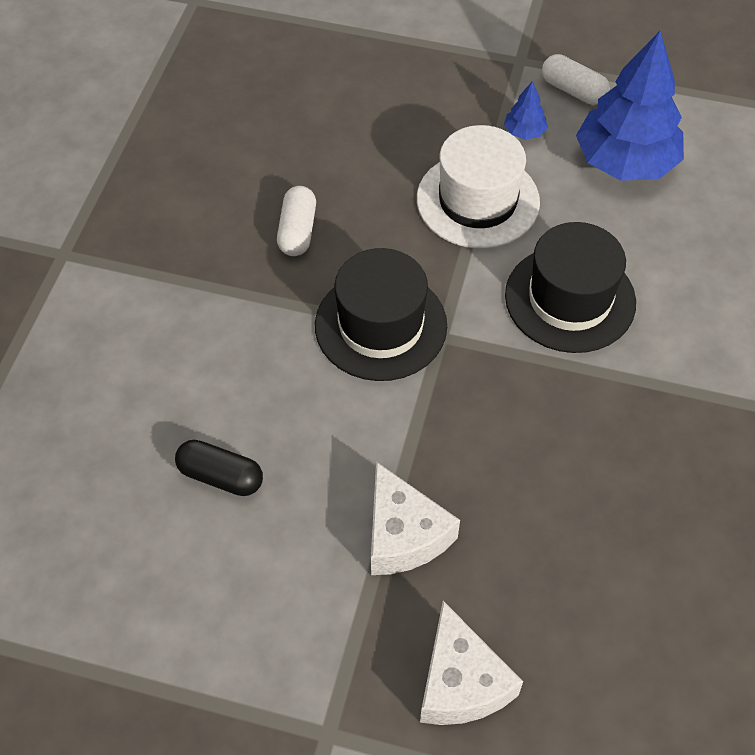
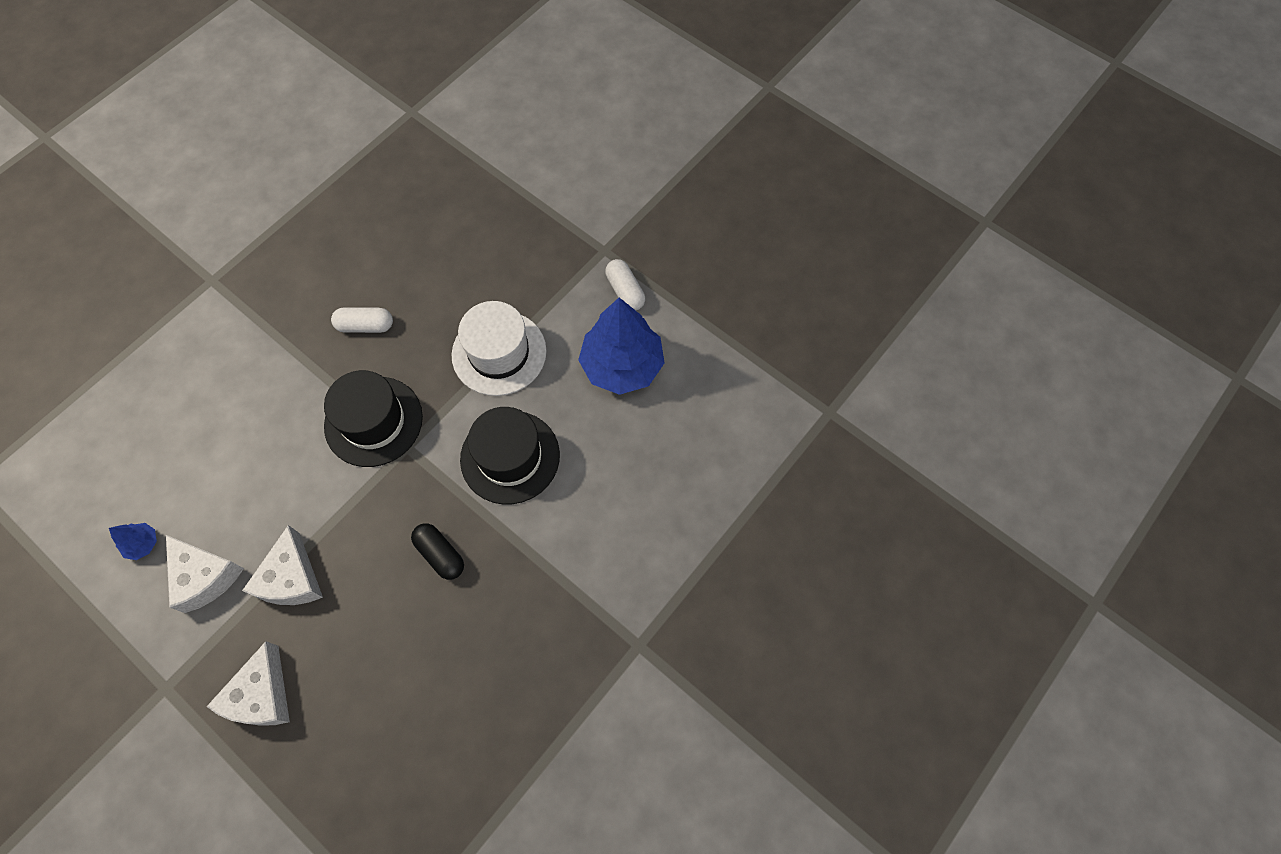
camera: 25 degrees right, 10 degrees up
black capsule [175,440,263,496] -> black capsule moved to [411,523,464,580]
white capsule [277,186,316,256] -> white capsule turned 60 degrees clockwise [331,308,393,333]
blue tree [504,81,548,140] -> blue tree moved to [109,523,157,560]
none -> white cheese [166,535,244,613]

